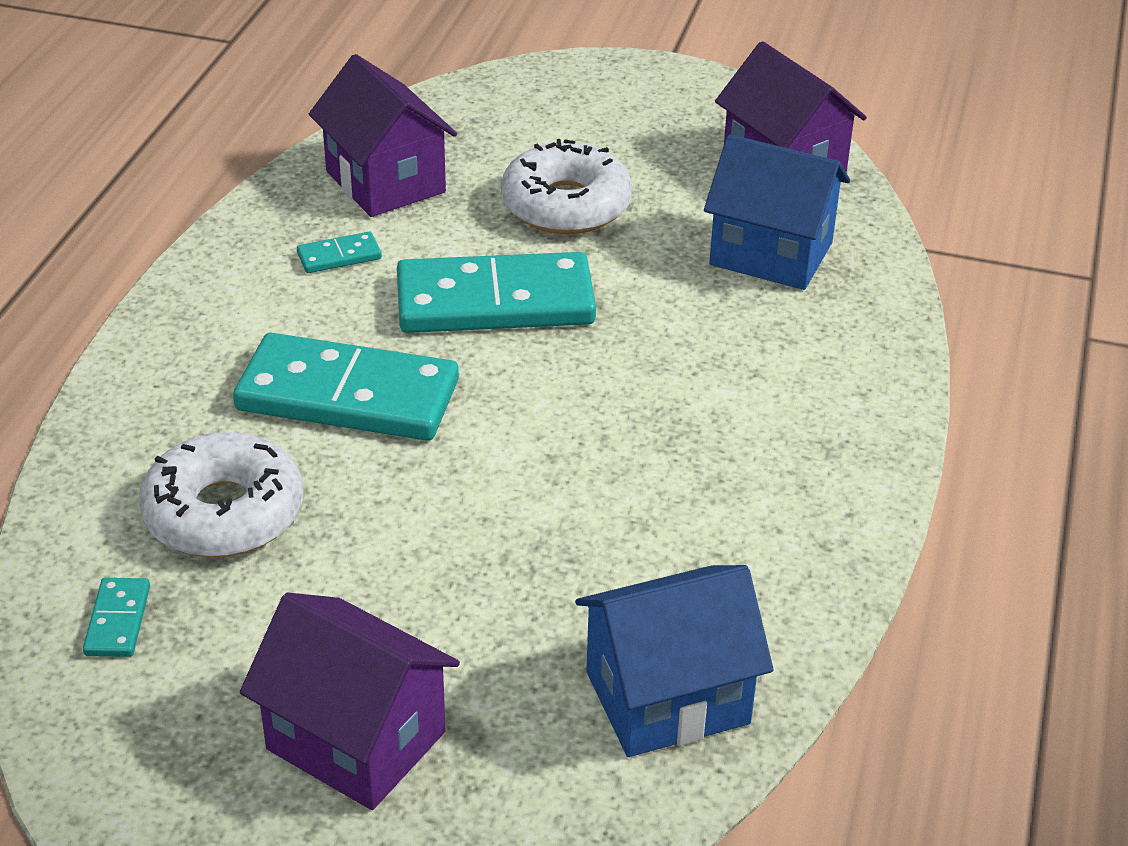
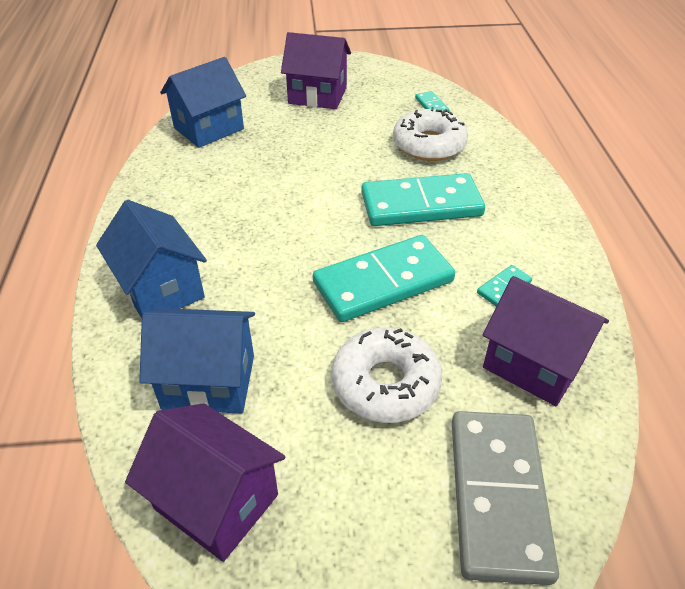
camera: 160 degrees right, 5 degrees up
none -> blue house [96,200,207,318]
none -> grey domino [452,411,559,585]

